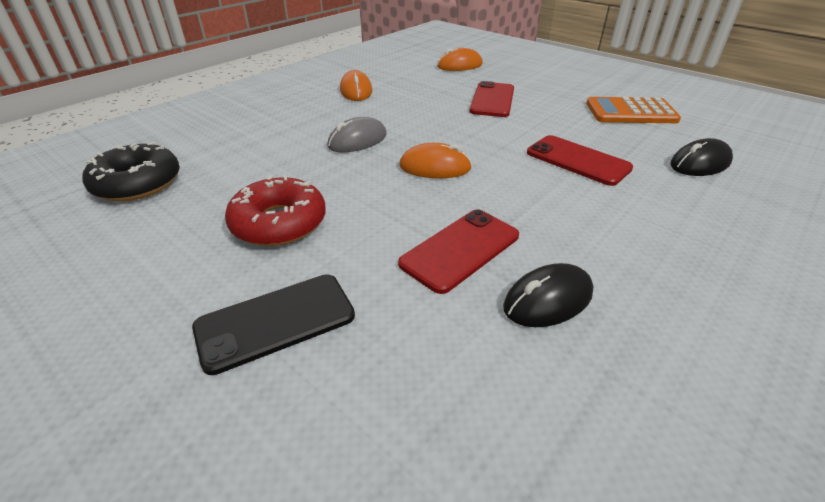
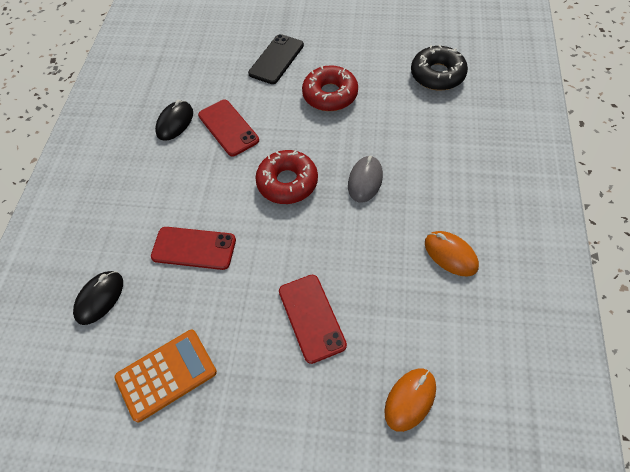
camera: 150 degrees right, 20 degrees up
red phone [398,209,519,294] -> red phone turned 45 degrees counterclockwise [198,100,259,157]
orange mouse [399,143,472,178] -> red donut [255,150,318,204]

